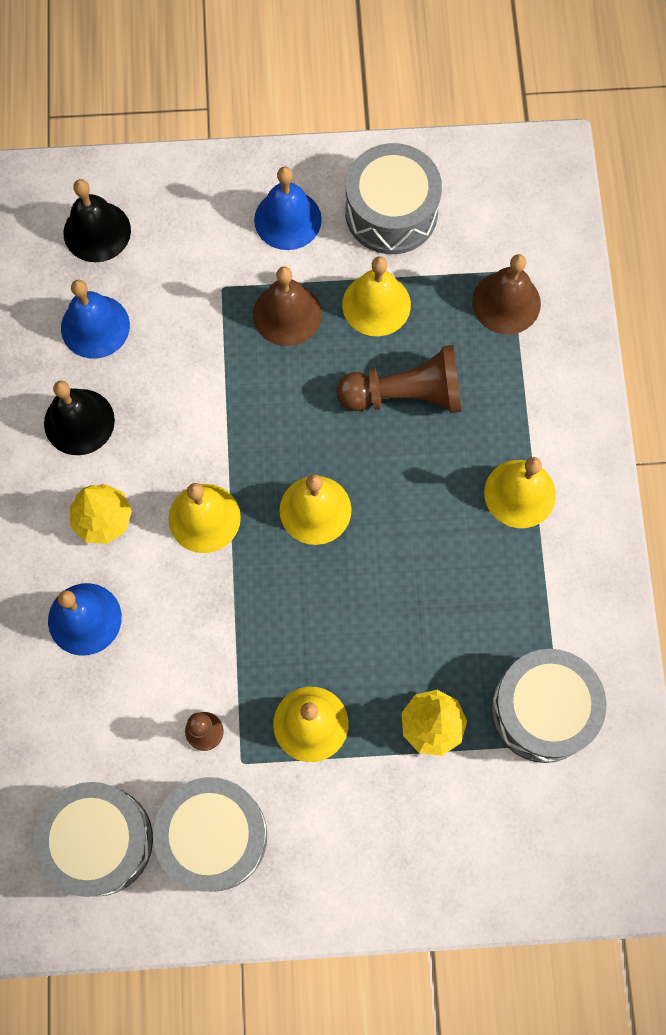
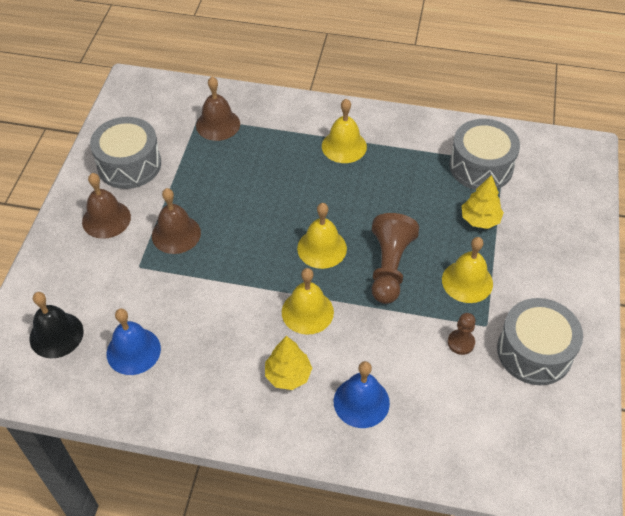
camera: 75 degrees left, 20 degrees down
grey drum [33,782,153,897] -> none
black bell [44,381,115,455] -> none
blue bell [254,166,322,250] -> brown bell [82,173,131,239]
brown pawn [336,345,462,413] -> brown pawn moved to [372,213,419,304]
yellow bell [342,256,411,336] -> none

